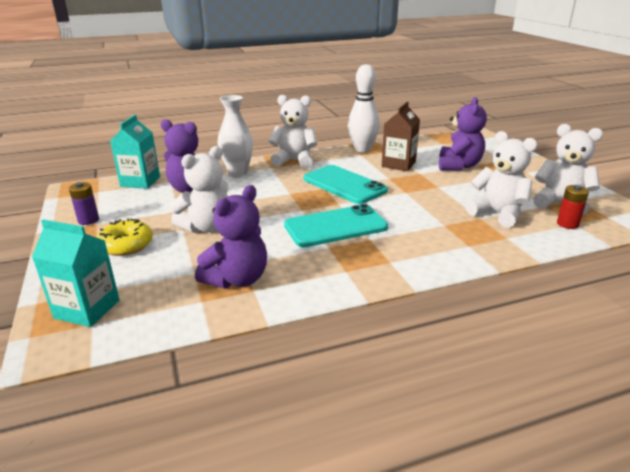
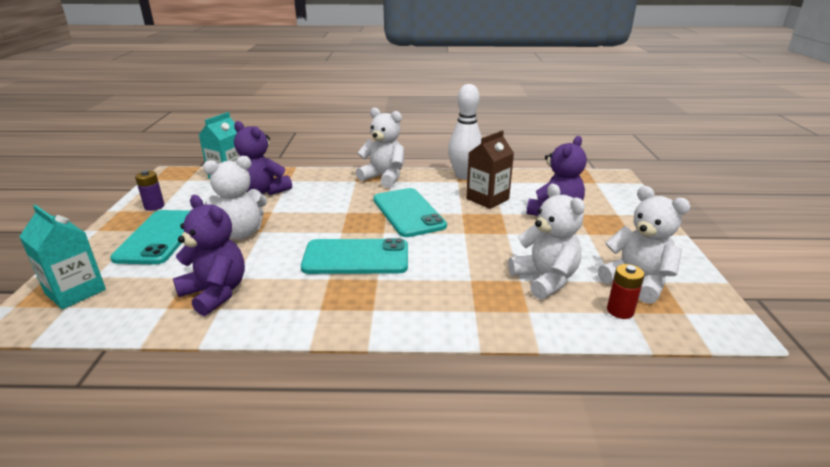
camera: 20 degrees right, 0 degrees up
yellow donut [97,218,153,256] -> turquoise phone [110,210,190,264]
purple teddy bear [195,185,267,289] -> purple teddy bear turned 105 degrees counterclockwise [173,195,245,316]
white vase [218,95,253,176] -> none

